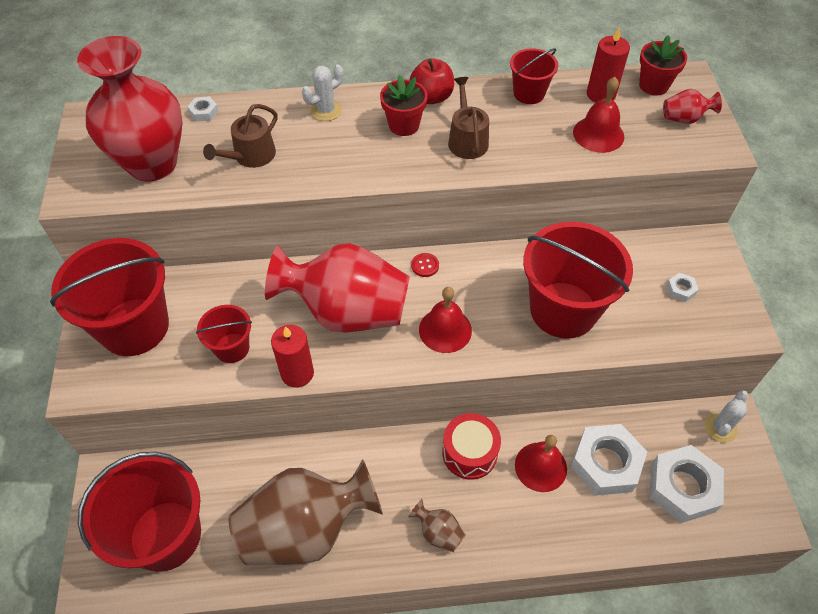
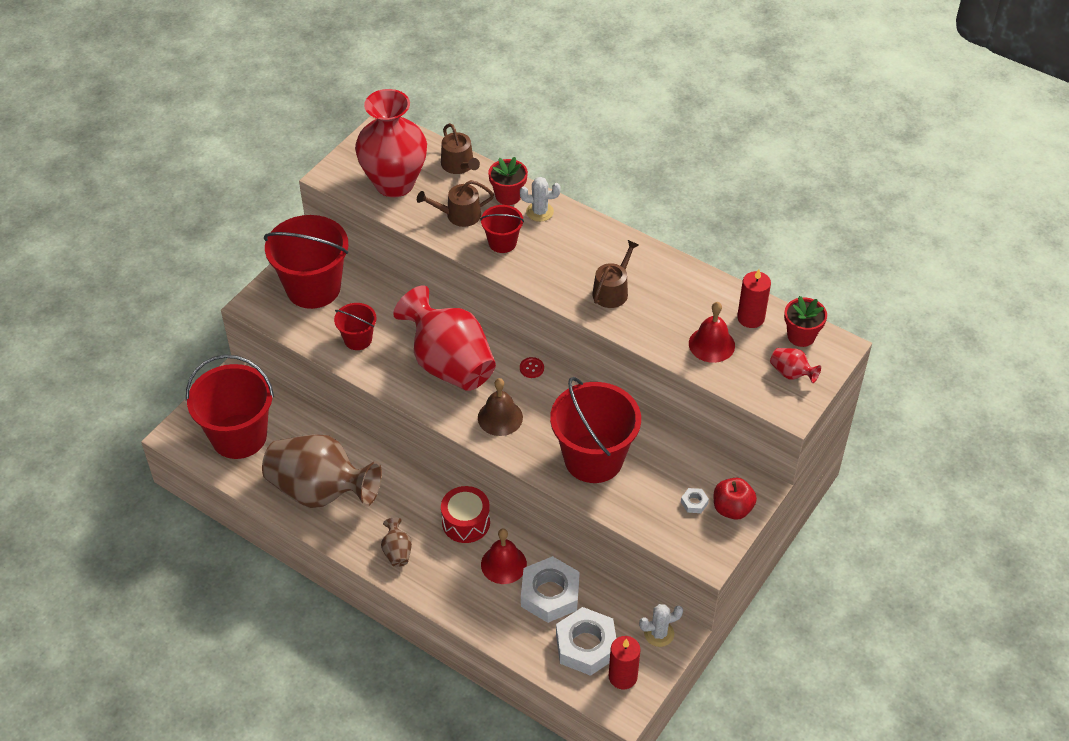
camera: 40 degrees right, 5 degrees down
white nut [187,96,219,122] -> brown watering can [441,123,480,174]
red candle [271,325,314,388] -> red candle moved to [609,636,641,689]
red flower pot [380,75,428,136] -> red flower pot moved to [488,157,528,205]
red apple [410,58,454,104] -> red apple moved to [714,478,757,520]
red bell [419,287,472,353] -> brown bell [478,378,523,436]
red bucket [510,48,558,104] -> red bucket moved to [480,205,524,253]

